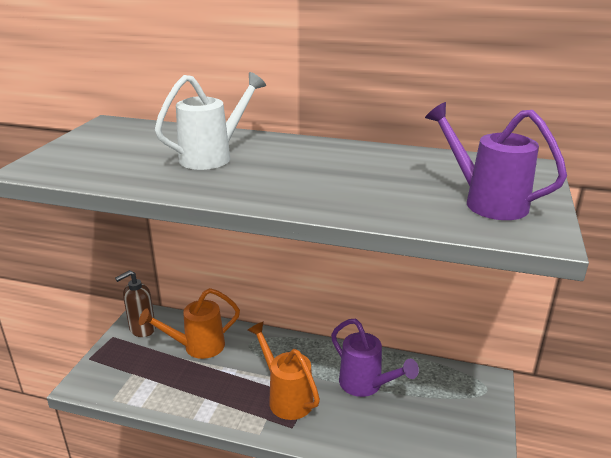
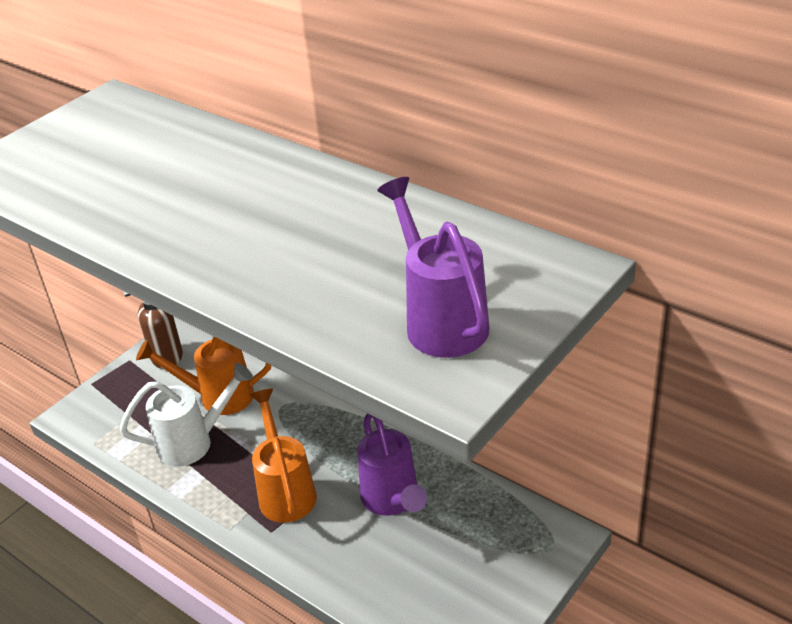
camera: 25 degrees right, 10 degrees up
white watering can [155,72,266,170] -> white watering can moved to [120,363,253,467]

